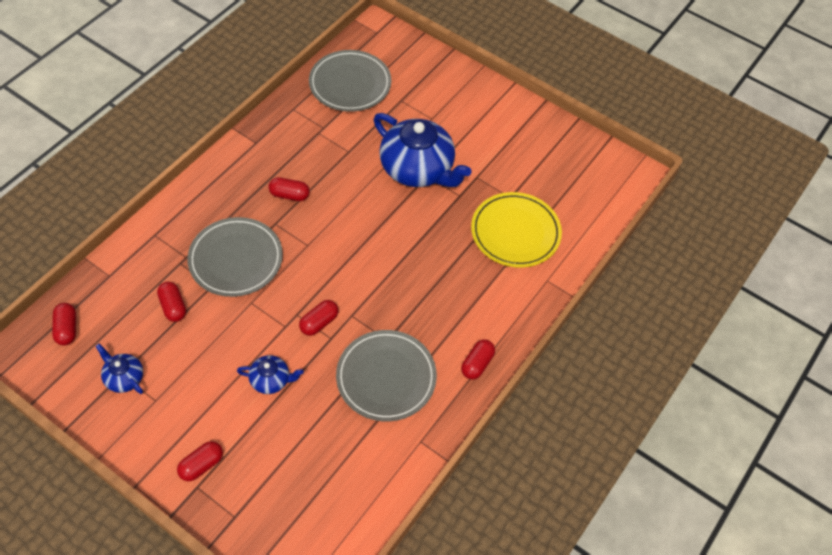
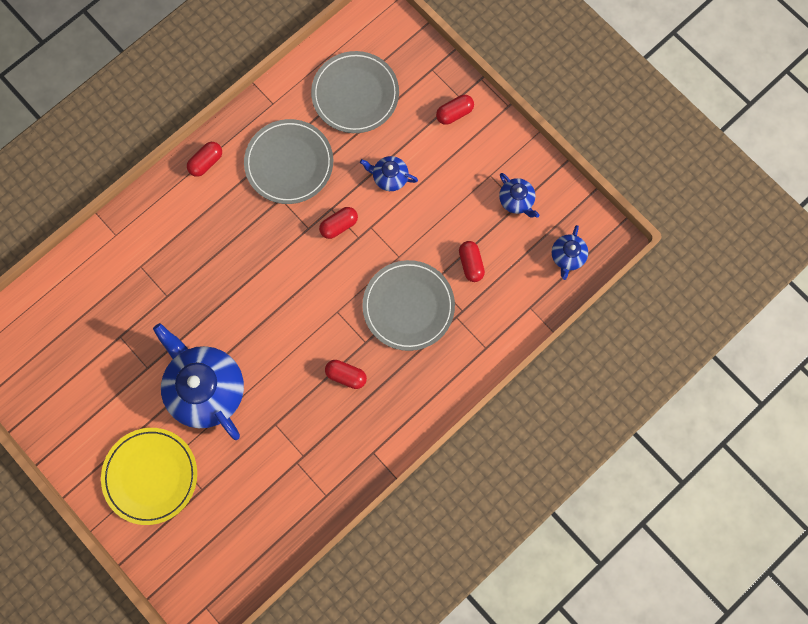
camera: 165 degrees left, 20 degrees up
red capsule [52,303,76,346] -> blue teapot [552,225,588,280]
grey plate [309,50,391,112] -> grey plate moved to [311,51,399,133]
yellow plate [471,192,562,268] -> yellow plate moved to [101,428,197,525]

